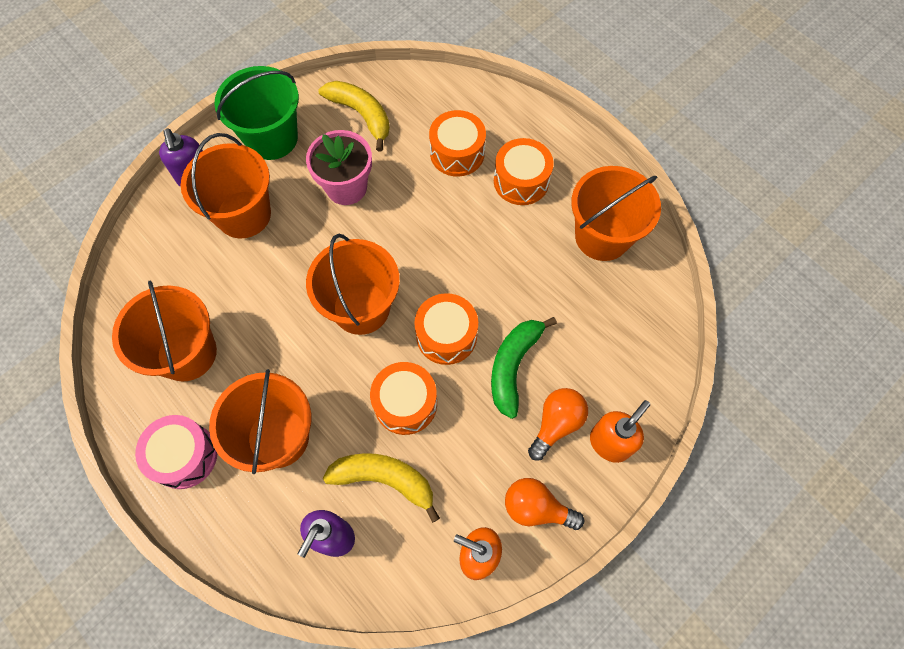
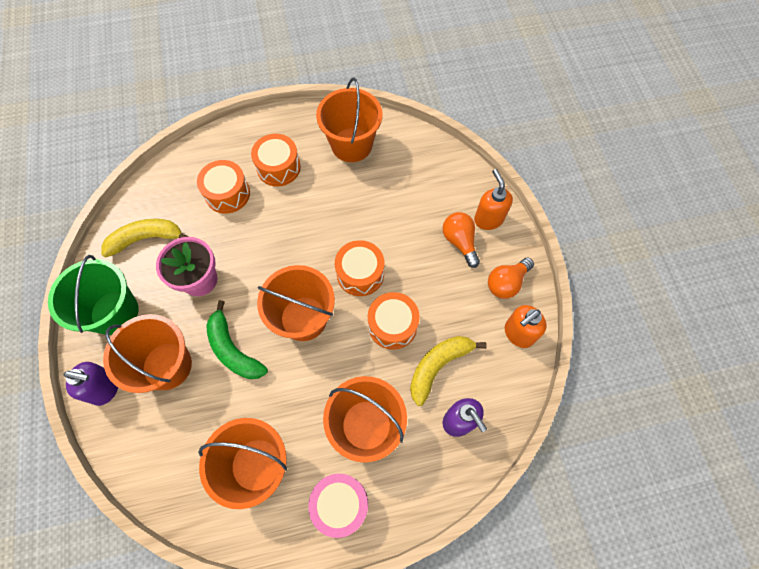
camera: 60 degrees left, 0 degrees up
green banana [491,317,557,419] -> green banana moved to [206,300,268,379]

